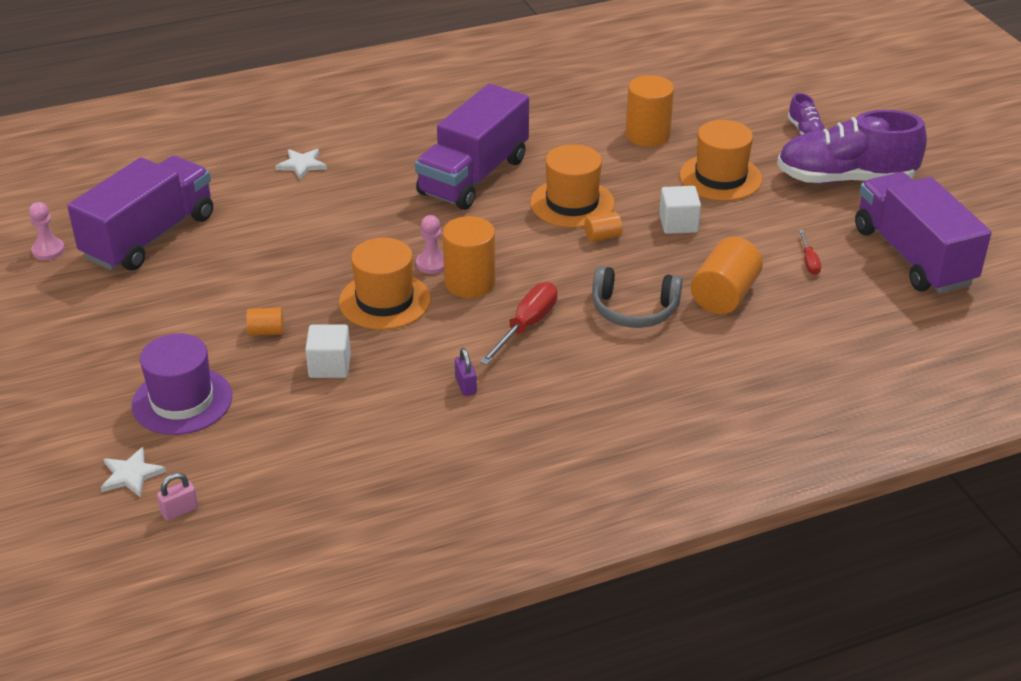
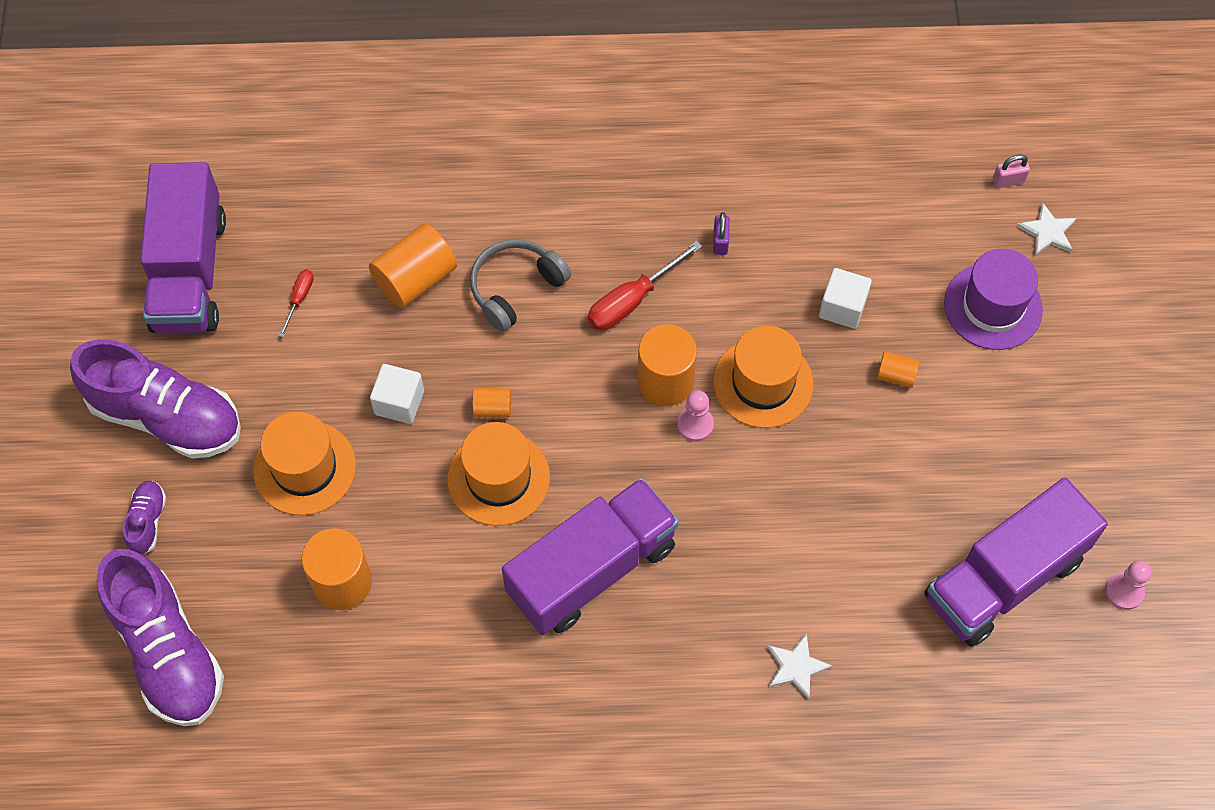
camera: 160 degrees left, 25 degrees up
grey headphones [592,266,683,328] -> grey headphones turned 75 degrees counterclockwise [470,239,571,332]
none -> purple shoe [97,549,224,726]

